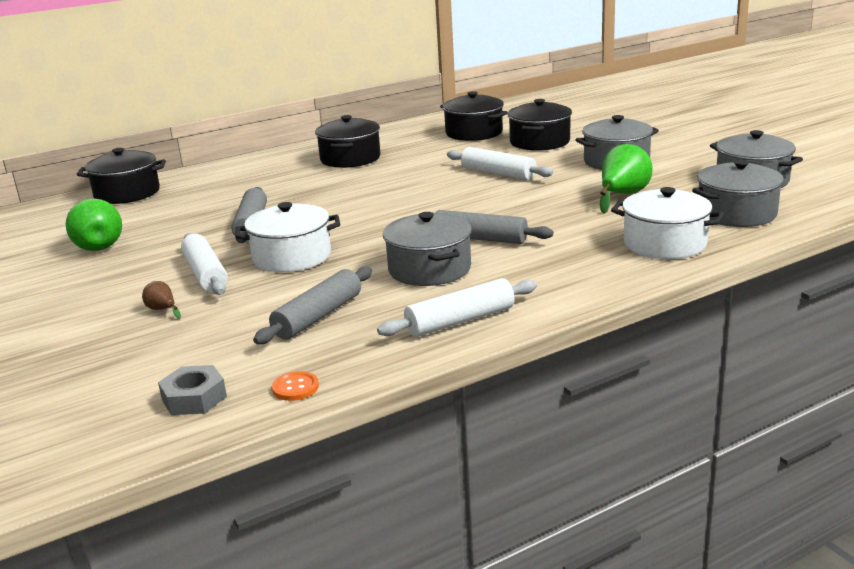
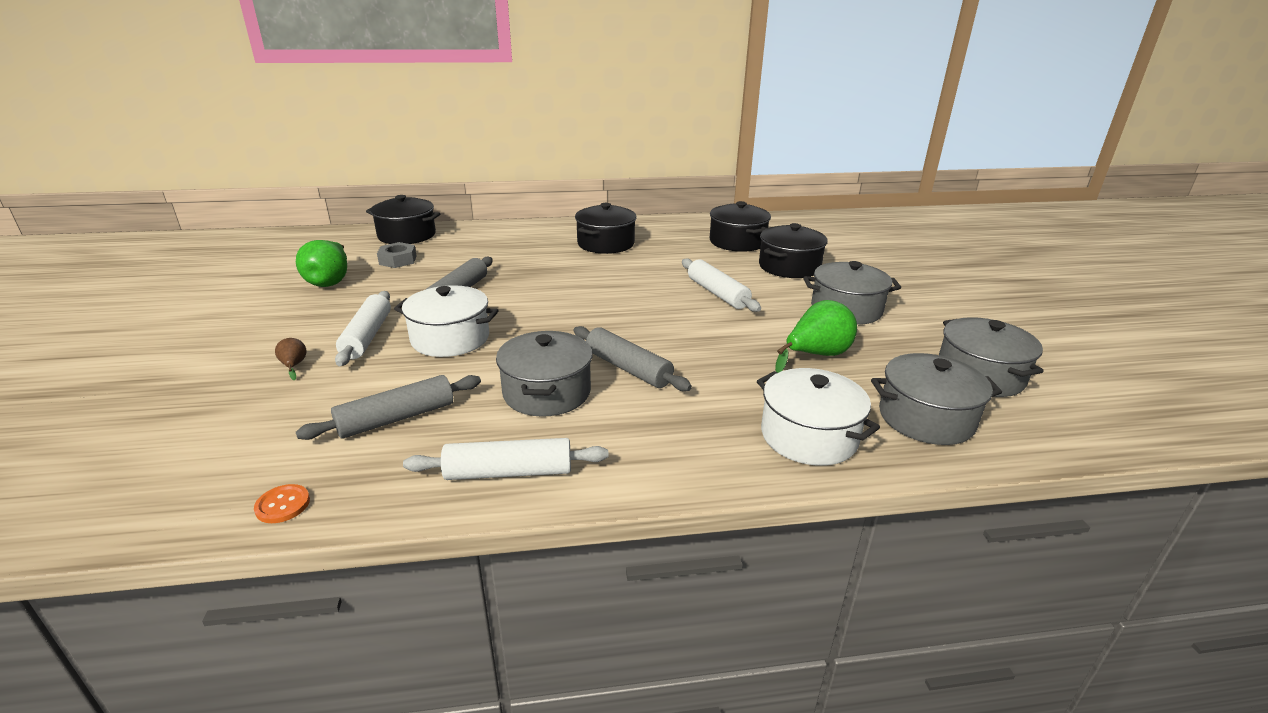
camera: 20 degrees right, 5 degrees up
grey nut [158,365,227,415] -> grey nut moved to [377,242,417,268]

